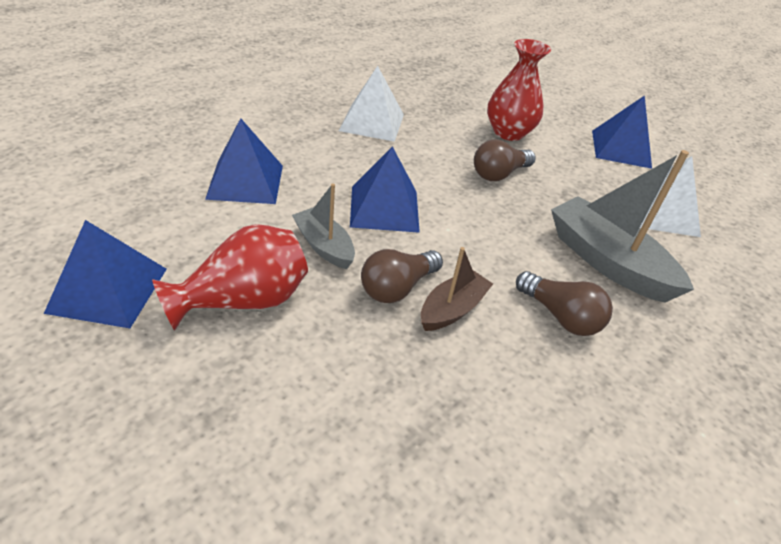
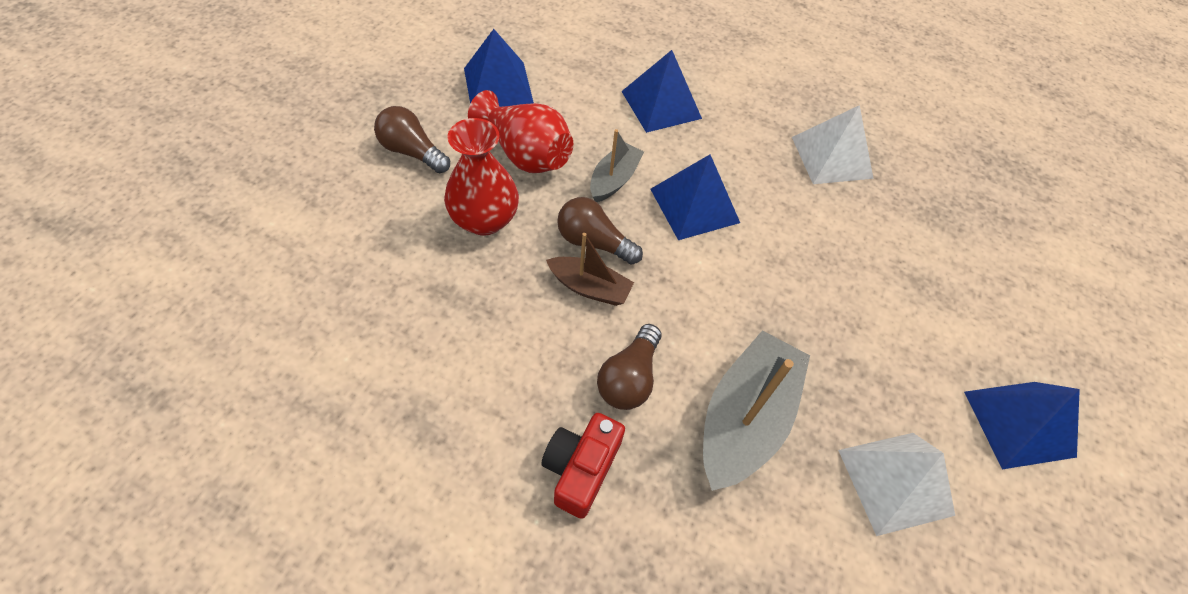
camera: 70 degrees right, 15 degrees up
brown light bulb [474,139,536,181] -> brown light bulb moved to [374,106,450,173]
red vase [487,39,551,141] -> red vase moved to [444,118,519,236]
none -> red camera [541,413,625,519]

